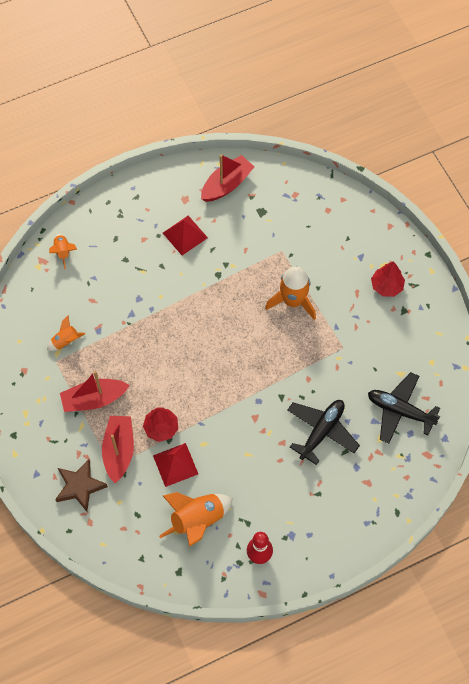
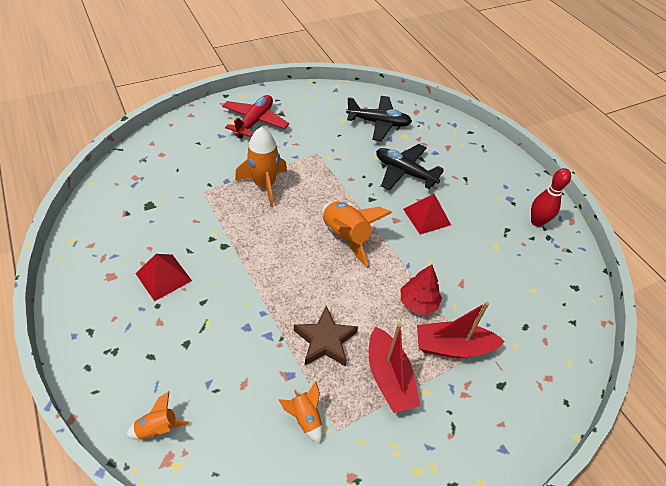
camera: 95 degrees left, 15 degrees down
brown star [55,459,108,512] -> brown star moved to [294,306,358,367]
red pyramid [153,443,198,487] -> red pyramid moved to [403,194,451,234]
orange rocket [159,492,233,547] -> orange rocket moved to [322,201,392,266]
red boat [201,154,254,202] -> none
black plane [368,372,440,444] -> black plane turned 105 degrees counterclockwise [346,96,412,141]
red tree [371,262,405,297] -> red plane [222,95,289,139]

